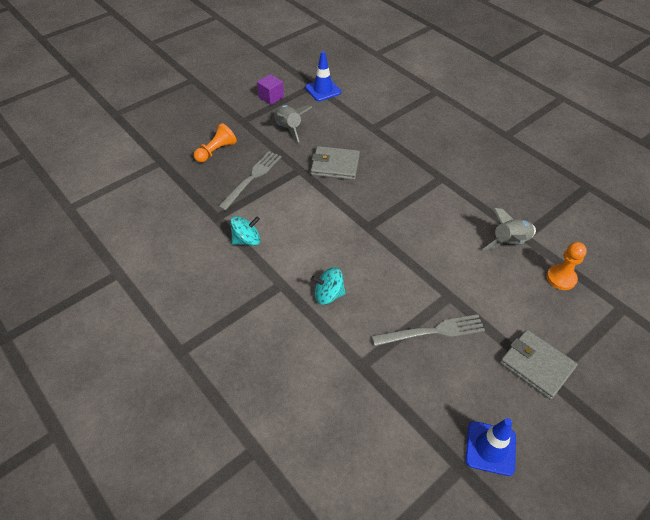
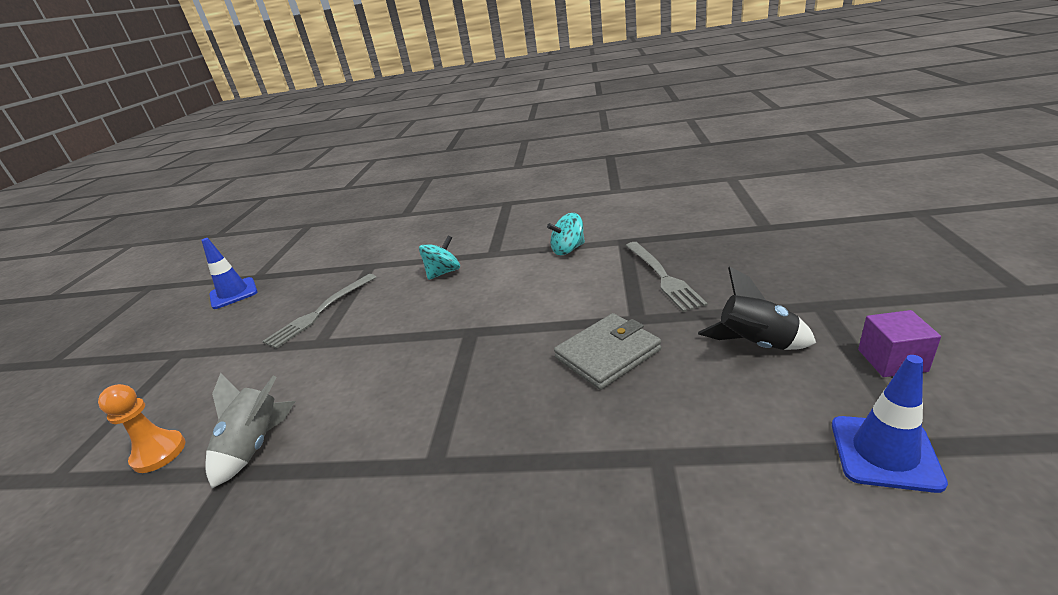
camera: 140 degrees right, 20 degrees down
orange pawn [194,123,237,162] -> none
turquoise spinning top [230,216,261,246] -> turquoise spinning top turned 45 degrees clockwise [547,213,585,255]
grey rocket [274,105,312,142] -> black rocket [698,267,816,350]
grey wallet [500,329,578,400] -> none

